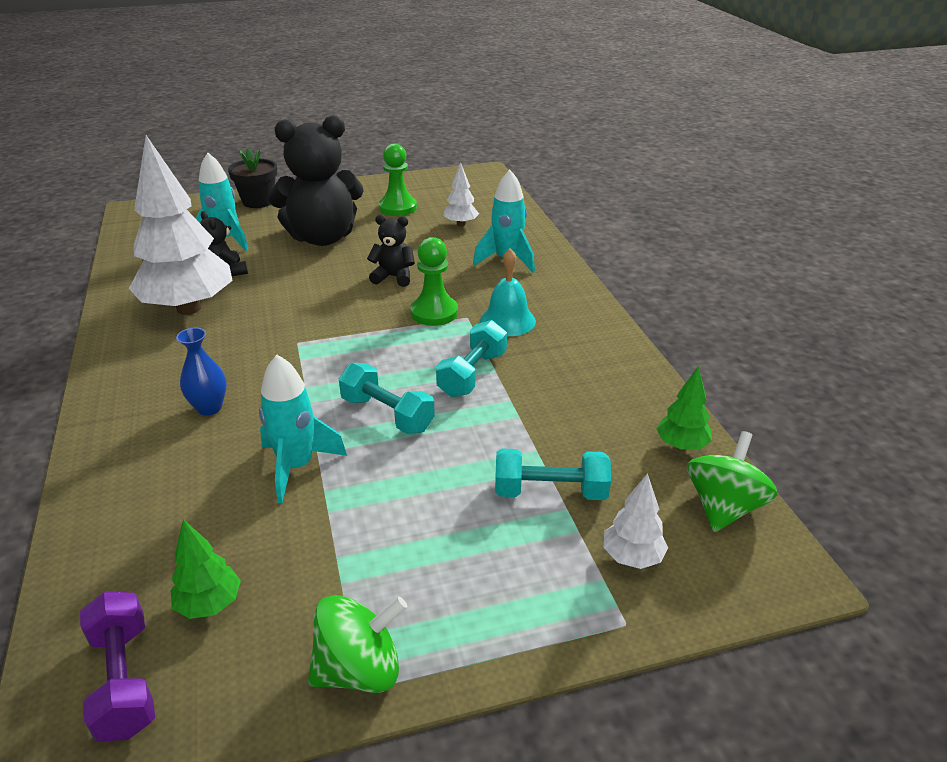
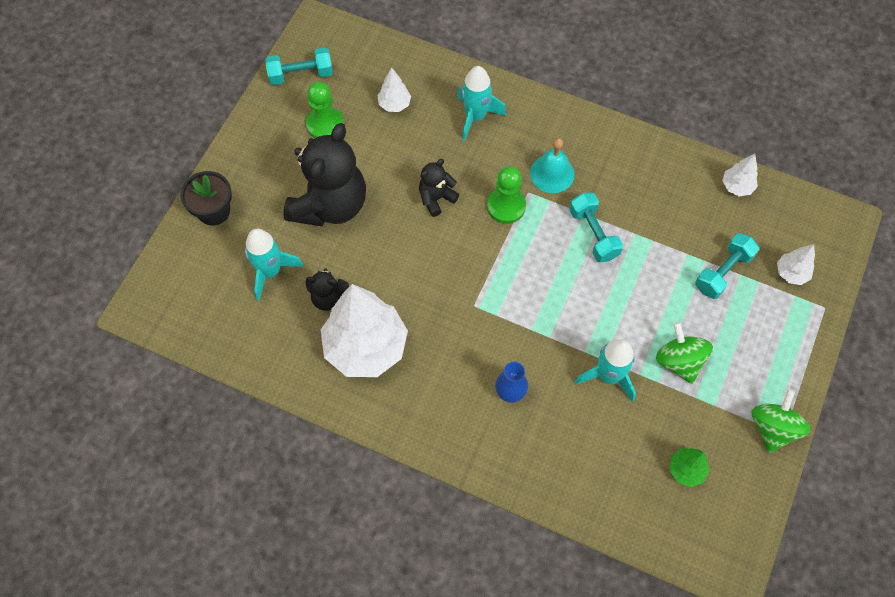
camera: 50 degrees left, 30 degrees up
purple dumbbell [80,591,155,742] -> none
turquoise dumbbell [339,363,435,434] -> turquoise dumbbell moved to [265,47,333,85]
green tree [656,366,712,450] -> white tree [722,153,758,196]
green spinning top [687,431,778,532] -> green spinning top moved to [656,322,713,384]

